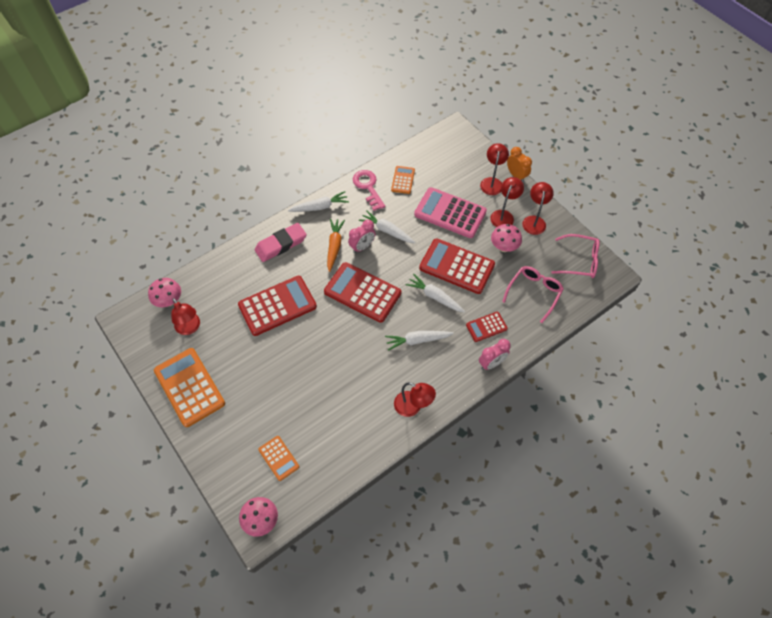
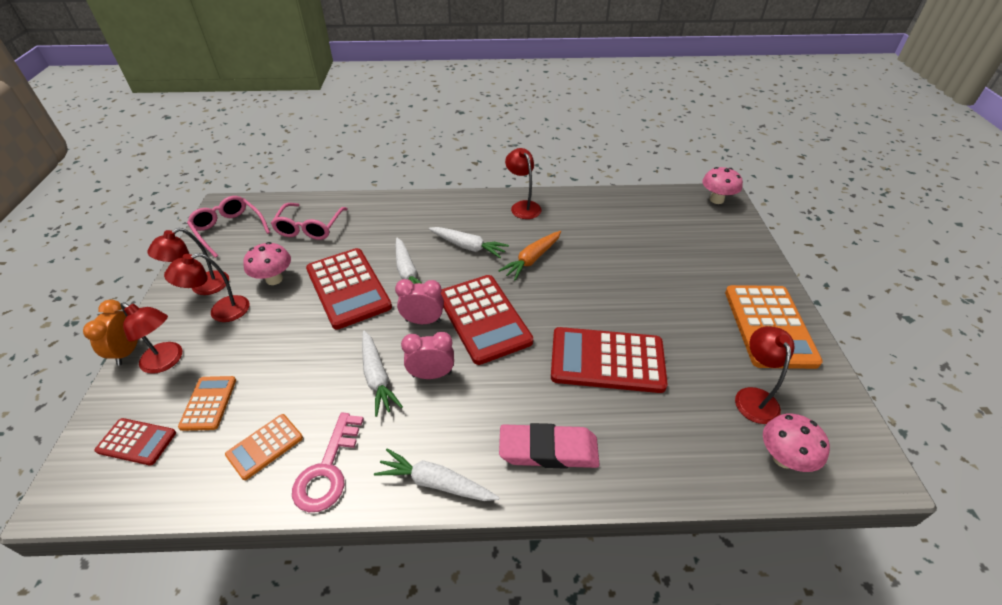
camera: 145 degrees left, 15 degrees down
orange calculator [258,436,299,481] -> orange calculator moved to [178,376,236,431]
orange carrot [327,219,345,272] -> orange carrot moved to [498,231,561,281]
pink calculator [414,187,487,238] -> none
red calculator [466,312,508,342] -> red calculator moved to [94,418,176,466]
pink clock [479,339,511,370] -> pink clock moved to [395,279,444,324]
red lamp [480,143,509,195] -> red lamp turned 105 degrees counterclockwise [120,302,182,374]
pink glasses [502,266,564,323] -> pink glasses turned 60 degrees counterclockwise [271,203,347,240]

